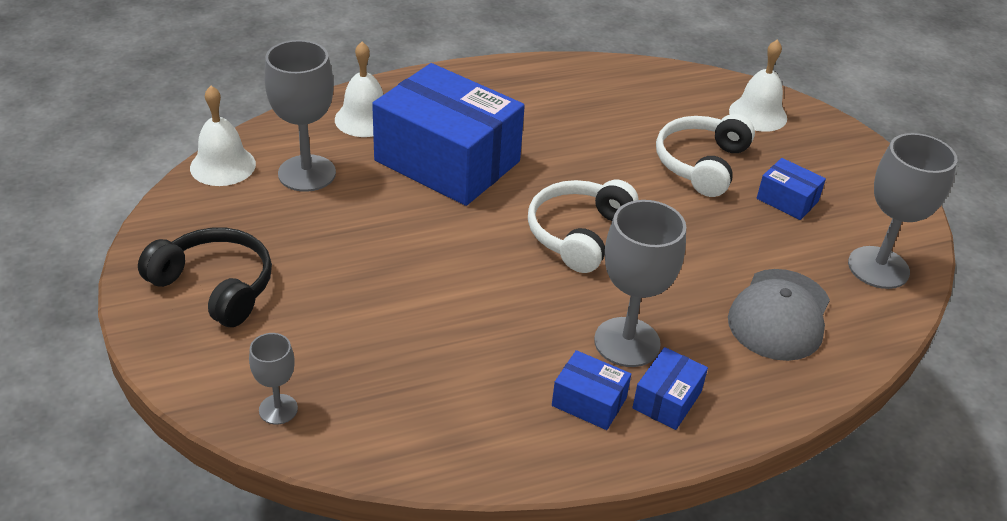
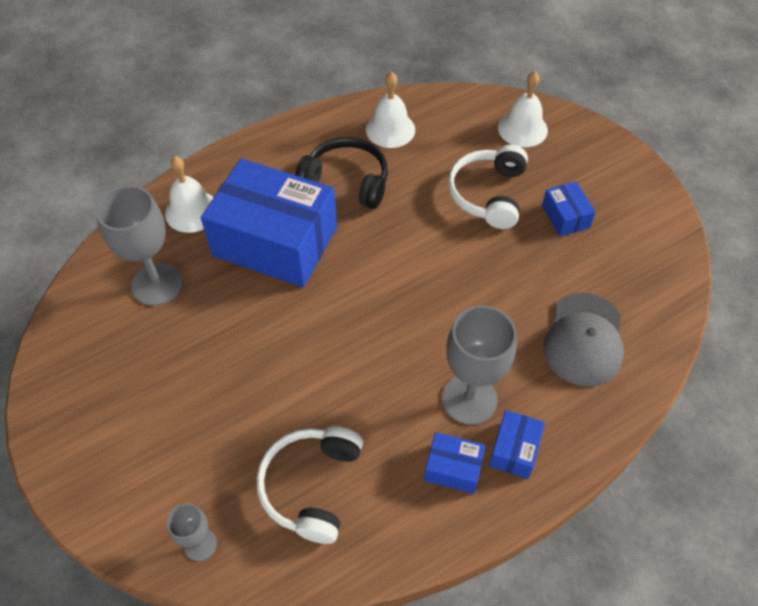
camera: 10 degrees left, 15 degrees up
black headphones [138,228,272,327] -> black headphones moved to [295,137,388,209]
white bell [190,86,256,186] -> white bell moved to [366,72,415,148]
white headphones [528,180,639,273] -> white headphones moved to [256,426,363,544]
blue box [757,158,826,220] -> blue box turned 45 degrees clockwise [542,181,596,236]
grey goblet [848,133,958,289] -> none

